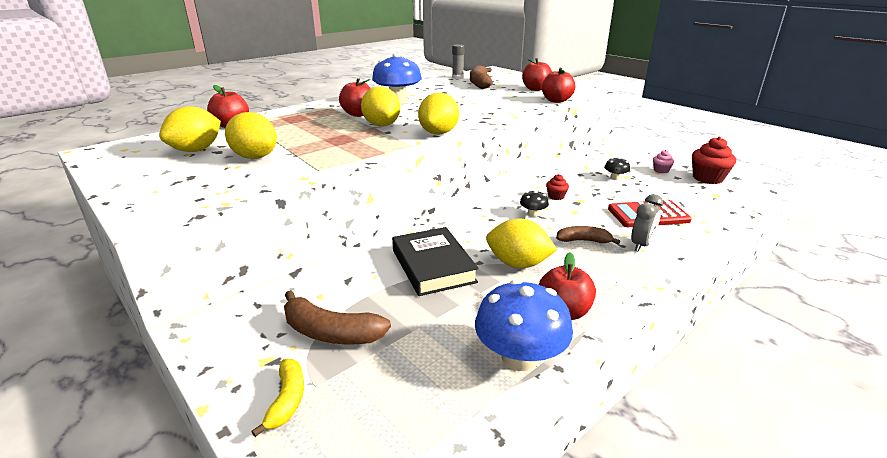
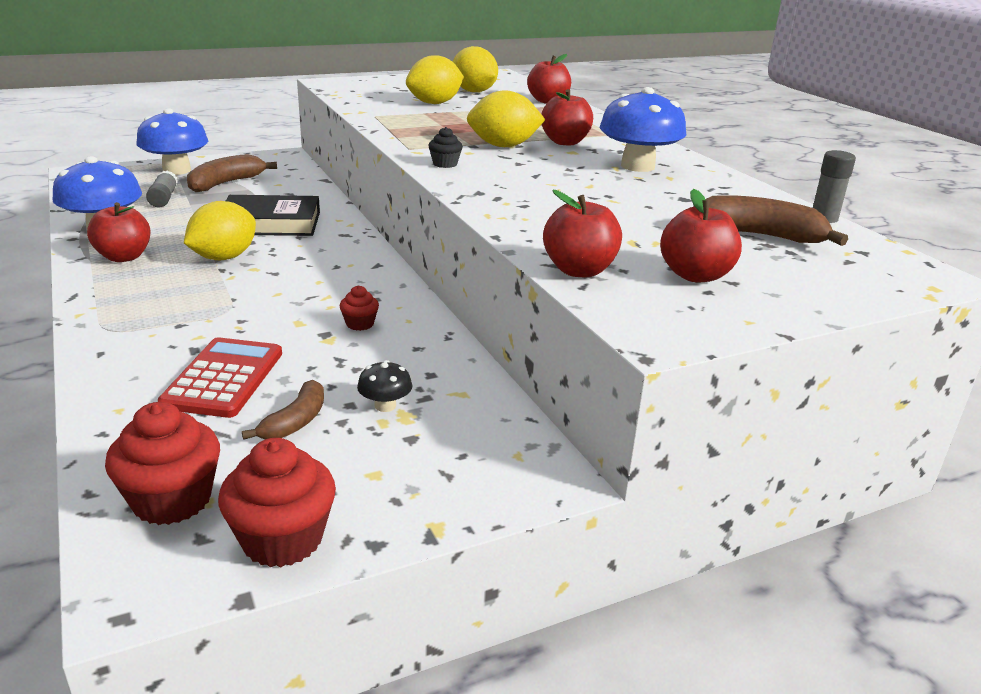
camera: 105 degrees right, 0 degrees up
yellow banana [251,359,304,437] -> blue mushroom [136,108,208,175]
yellow lemon [418,93,459,134] -> black cupcake [428,127,463,168]
black mushroom [520,190,549,217] -> none
brown banana [556,226,620,244] -> brown banana moved to [242,380,324,440]
grey clock [631,194,663,252] -> none
pink cupcake [653,150,674,173] -> none
none -> red cupcake [105,402,220,525]
none -> grey glue stick [146,170,178,207]

